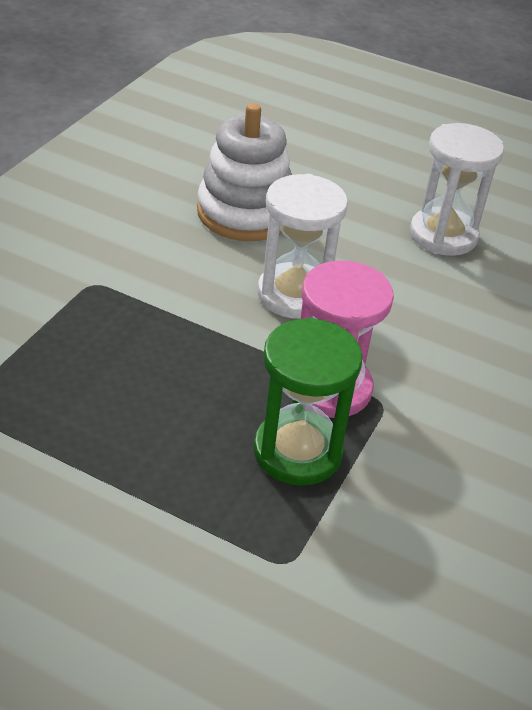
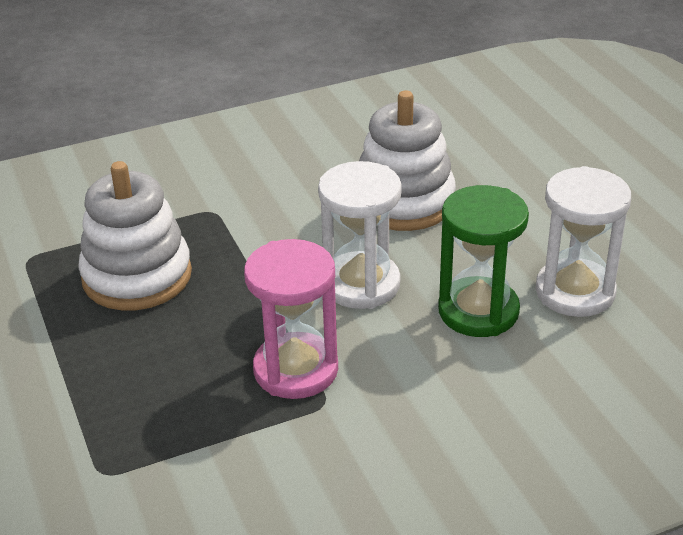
camera: 45 degrees right, 5 degrees down
green hourglass [254,317,362,486] -> green hourglass moved to [438,185,529,337]
none -> white stacking toy [78,161,192,311]

